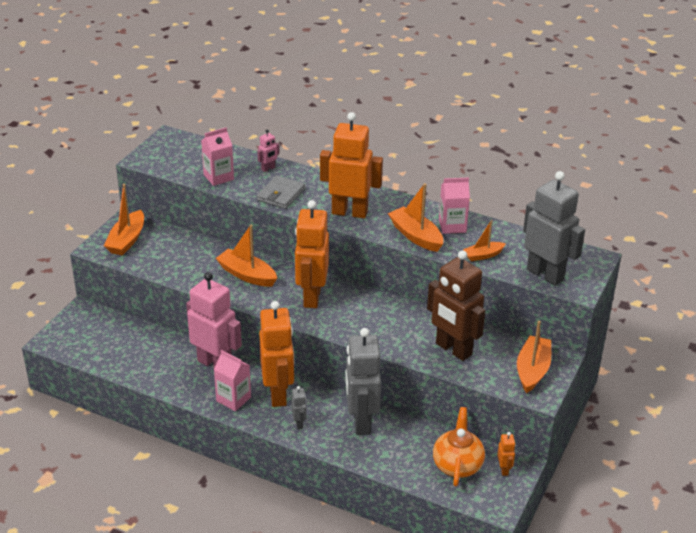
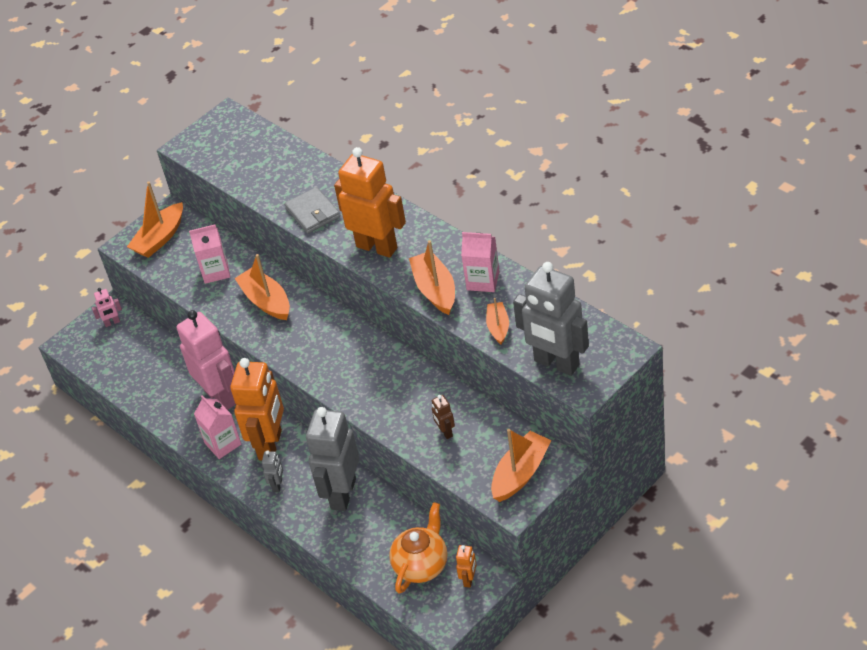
camera: 25 degrees right, 10 degrees up
pink carton [201,127,234,186] -> pink carton moved to [189,224,230,284]
pink robot [257,129,279,172] -> pink robot moved to [92,288,122,327]
grey wallet [257,175,305,209] -> grey wallet turned 75 degrees counterclockwise [284,187,340,234]
orange robot [295,200,329,308] -> none
brown robot [427,250,485,361] -> brown robot [432,395,455,439], size x0.42
orange boat [463,220,506,261] -> orange boat turned 90 degrees clockwise [486,298,509,344]
grey robot [523,171,585,286] -> grey robot turned 150 degrees clockwise [513,262,589,376]

